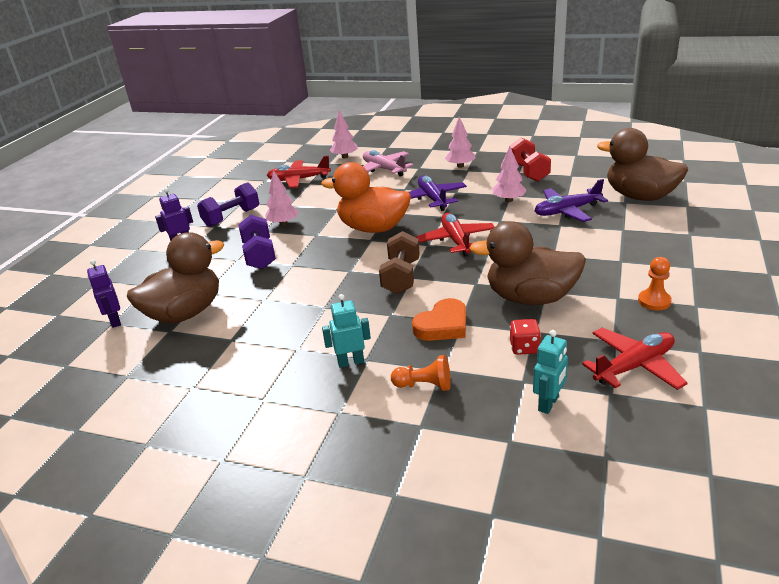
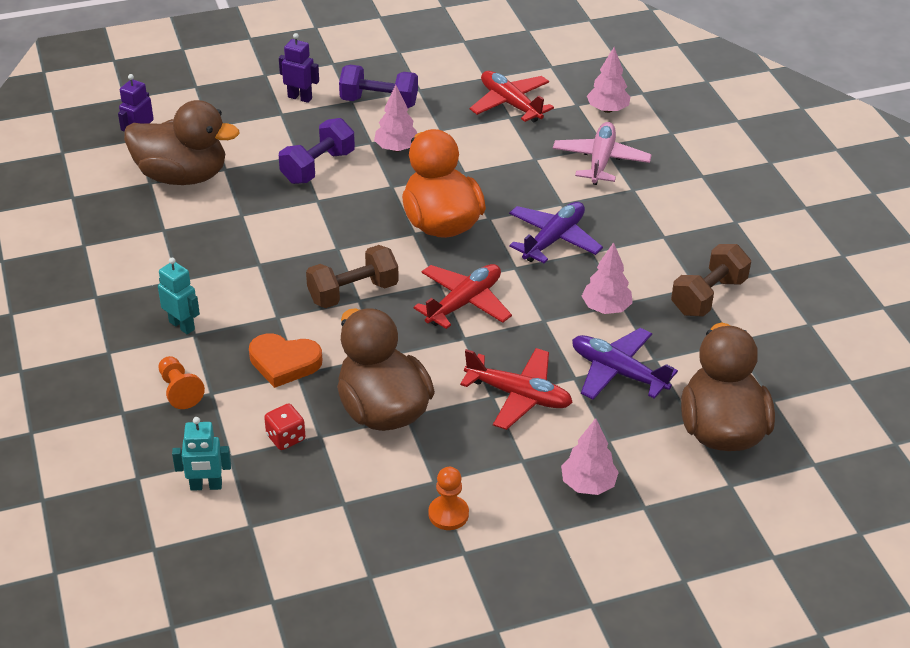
camera: 50 degrees right, 10 degrees up
pink tree [445,117,475,168] -> pink tree moved to [561,418,619,495]
red dumbbell [510,138,551,181] -> brown dumbbell [671,244,751,317]
red plane [582,328,688,390] -> red plane moved to [460,348,573,430]

